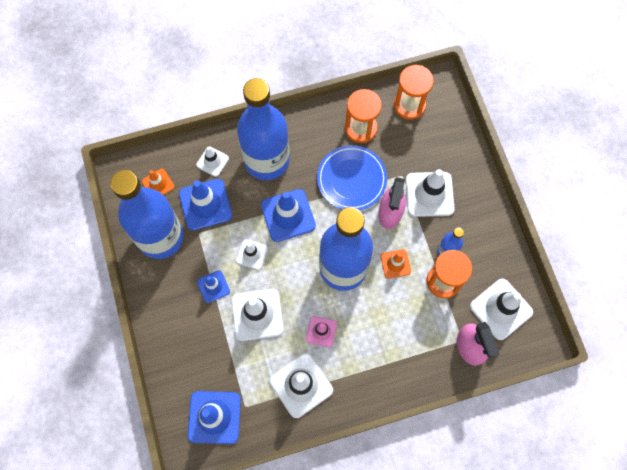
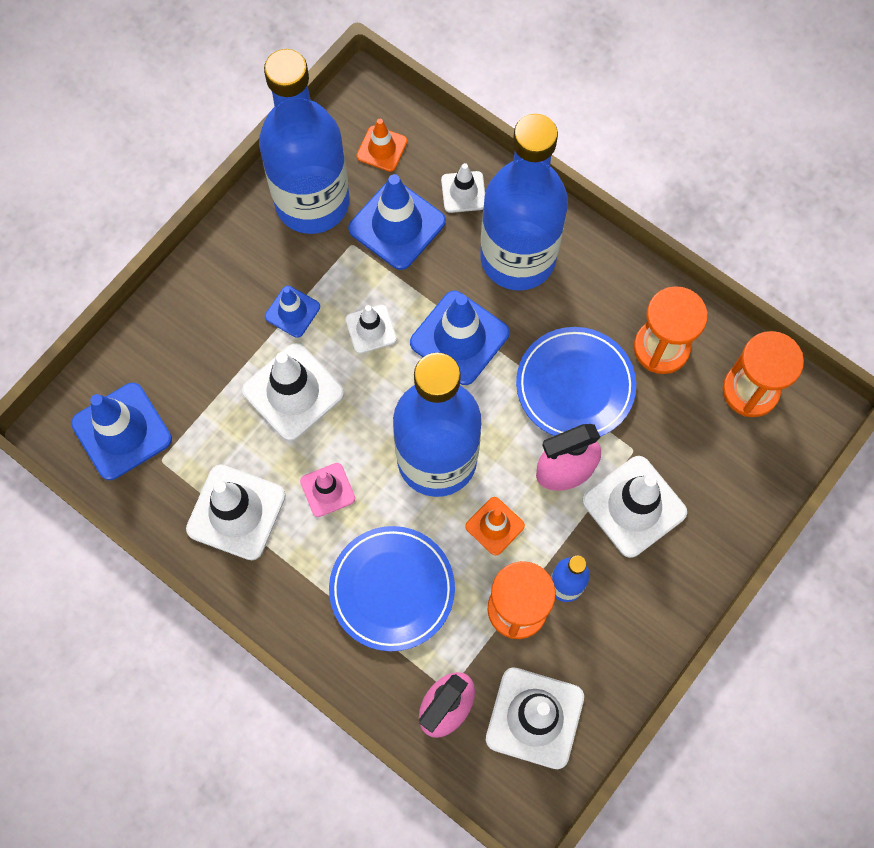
camera: 55 degrees right, 0 degrees up
none -> blue plate [329,526,455,651]

